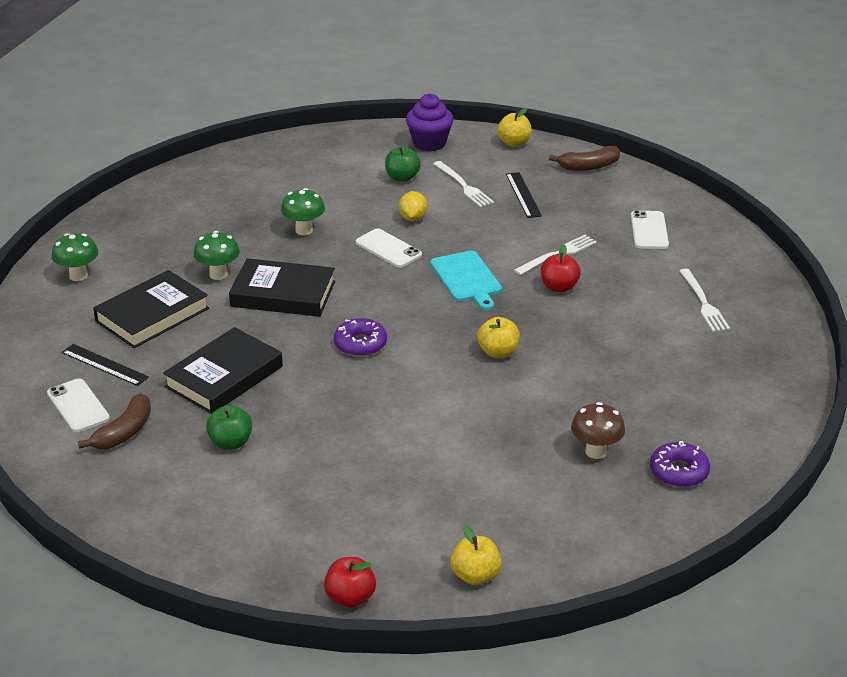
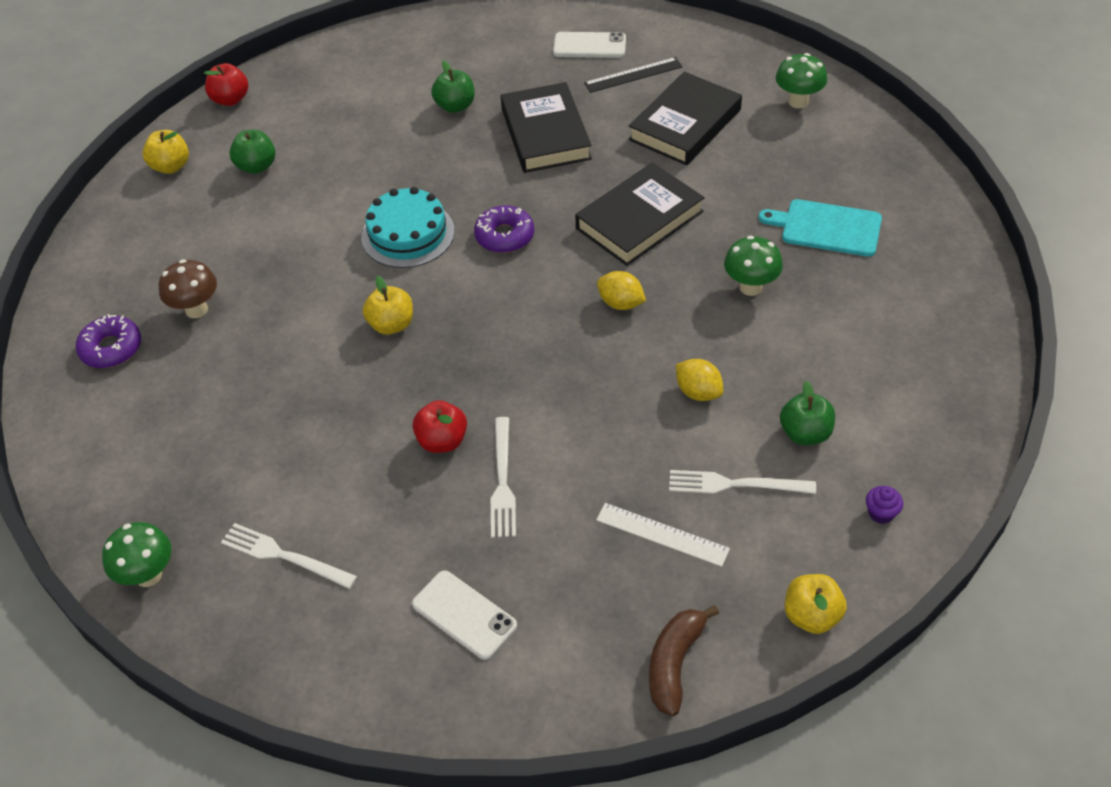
camera: 130 degrees right, 15 degrees up
brown banana [78,394,151,449] -> none
black book [93,270,209,348] -> black book turned 45 degrees clockwise [629,72,742,165]
green mushroom [193,231,240,280] -> green mushroom moved to [102,522,171,587]
white phone [356,228,422,268] -> none
purple cupcake [406,93,453,151] -> purple cupcake [866,486,903,524], size x0.47
turquoise cutting board [430,251,502,310] -> turquoise cutting board moved to [759,199,882,257]
black ruler [506,172,542,218] -> white ruler [596,503,730,567]
none -> green apple [229,130,275,174]
none -> turquoise cake [361,187,455,268]
none -> yellow lemon [597,271,646,310]

